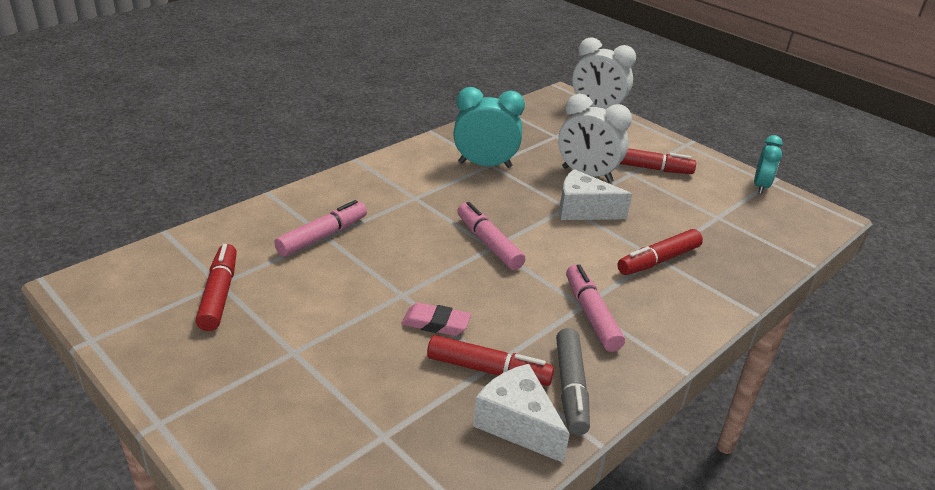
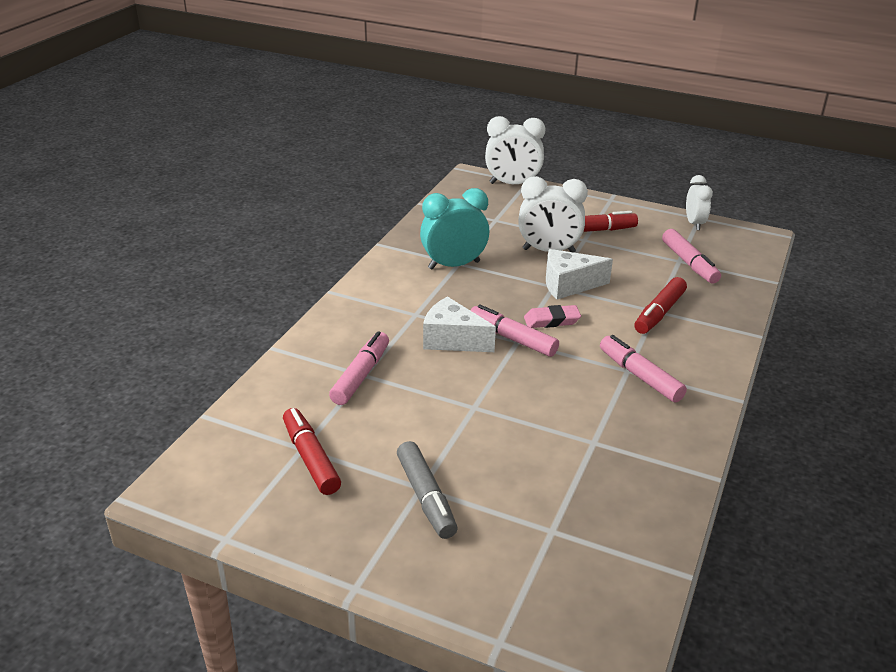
camera: 20 degrees left, 0 degrees up
pink eraser [401,303,471,336] -> pink eraser moved to [524,305,581,328]
red marker [427,335,554,386] -> none
white cheese [473,364,570,463] -> white cheese moved to [423,296,496,352]
grey marker [556,328,590,435] -> grey marker moved to [397,441,457,539]
turquoise clock [754,135,783,194] -> white clock [686,175,713,230]
none -> pink marker [662,229,721,284]

